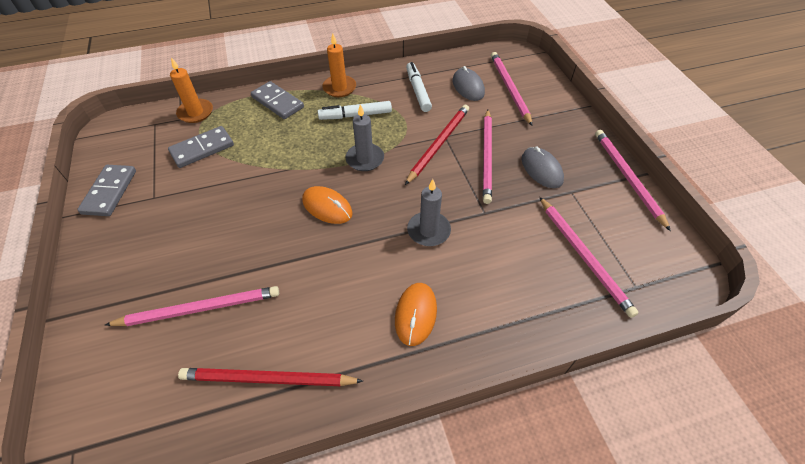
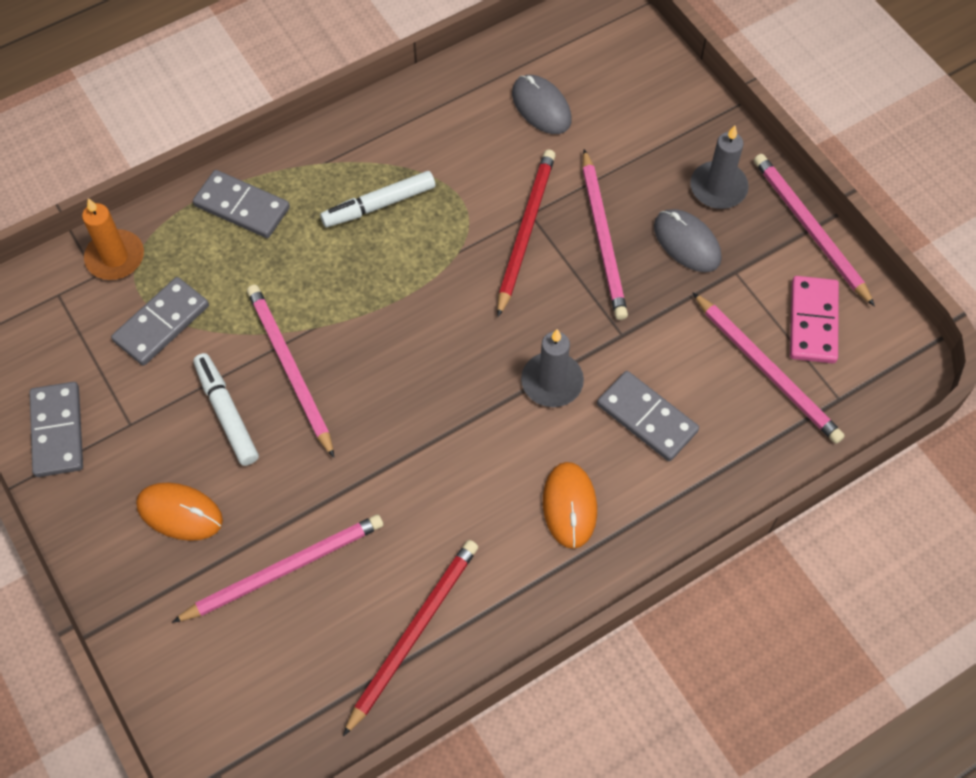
camera: 15 degrees left, 10 degrees up
red pencil [178,368,363,386] -> red pencil turned 135 degrees clockwise [343,540,478,736]
orange mouse [302,186,353,224] -> orange mouse moved to [136,483,223,541]
orange candle [322,34,356,97] -> none
grey candle [345,105,384,171] -> grey candle moved to [690,125,749,209]
white marker [406,62,432,112] -> white marker moved to [193,353,259,466]
pink pencil [491,52,532,126] -> pink pencil moved to [247,285,334,458]
none -> grey domino [597,371,699,461]
none -> pink domino [790,276,839,363]

